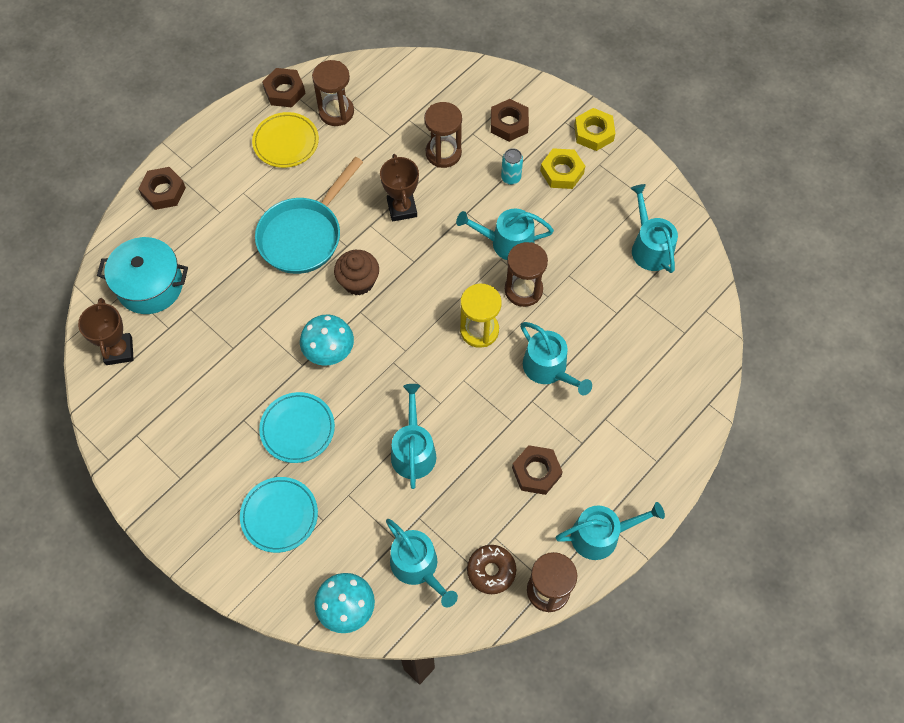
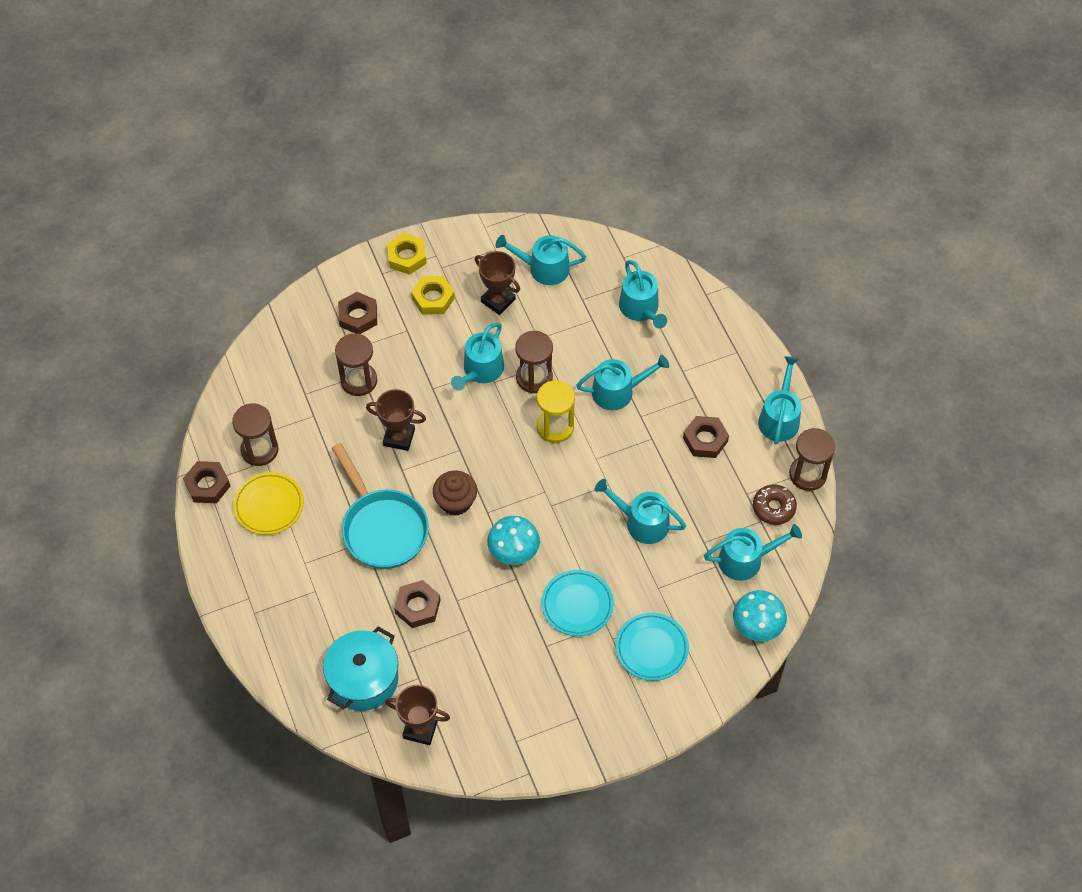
camera: 65 degrees left, 5 degrees down
brown nut [138,167,186,210] -> brown nut moved to [394,580,441,628]
turquoise can [501,148,523,185] -> none
none -> brown trophy [475,251,520,315]
none -> turquoise watering can [619,260,667,329]

